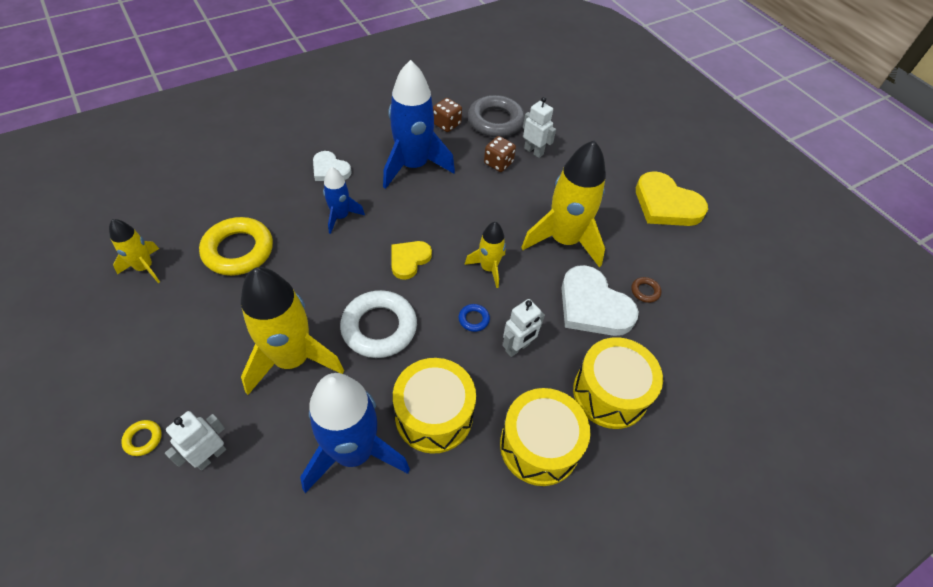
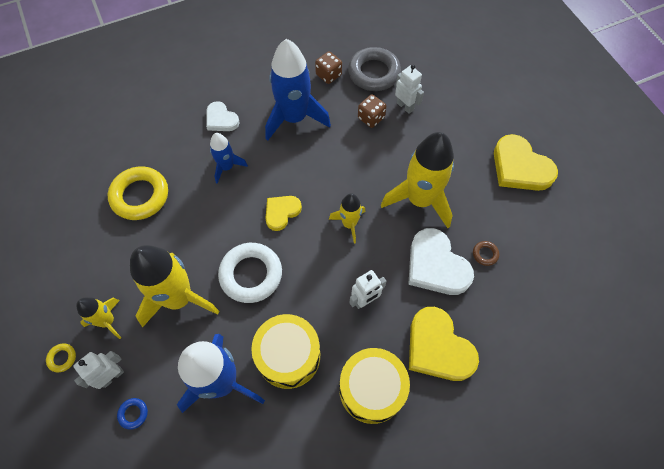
camera: 10 degrees right, 10 degrees up
yellow rocket [109,219,160,283] -> yellow rocket moved to [76,297,121,339]
blue ring [458,304,490,332] -> blue ring moved to [117,398,148,430]
yellow drum [573,337,663,429] -> yellow heart [409,307,479,381]

